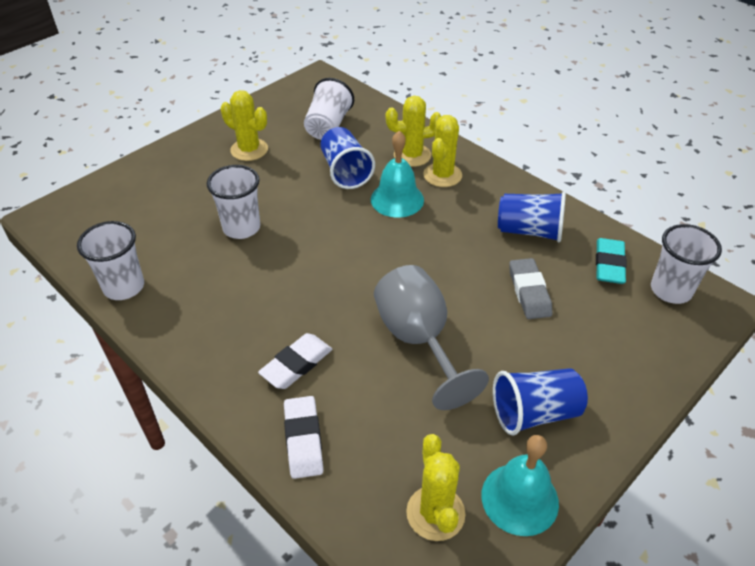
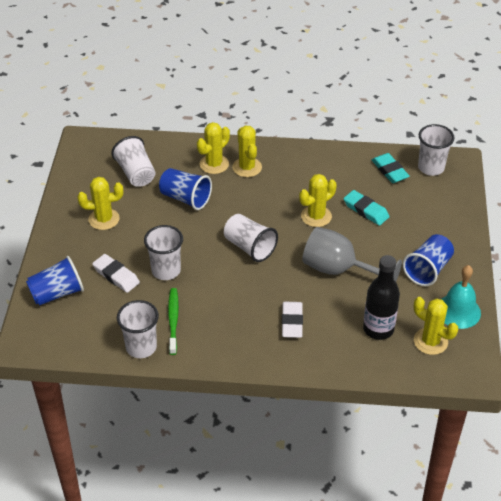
camera: 40 degrees left, 0 degrees up
white eraser [284,396,323,479] -> white eraser moved to [92,254,140,293]
turquoise bell [371,131,424,218] -> none
blue cup [498,192,566,242] -> blue cup moved to [26,256,84,306]
grey eraser [509,258,552,319] -> turquoise eraser [343,190,390,226]
none -> green toothbrush [168,288,179,355]
none -> white cup [224,214,278,262]
none -> yellow cactus [299,174,337,227]
none -> black bottle [363,255,400,340]

